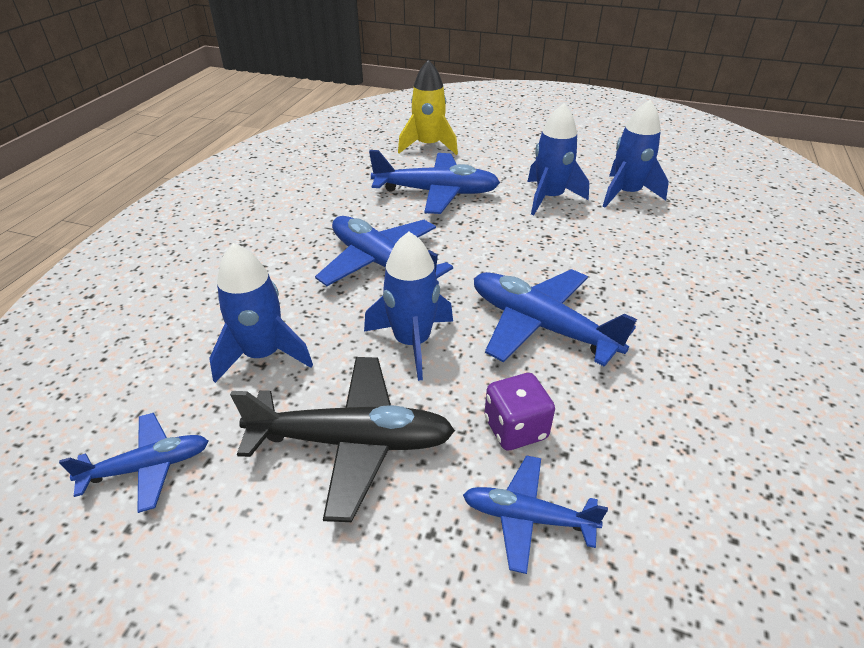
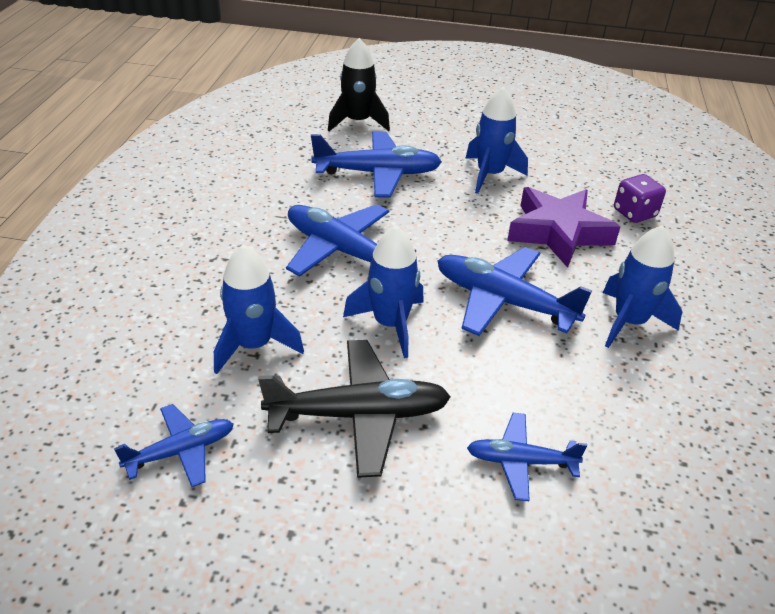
camera: 10 degrees left, 0 degrees up
yellow rocket [398,60,458,155] -> black rocket [328,38,390,131]
purple dice [484,373,555,450] -> purple dice moved to [614,174,666,223]
blue rocket [603,100,669,207] -> blue rocket moved to [603,225,682,348]
none -> purple star [507,187,620,268]

